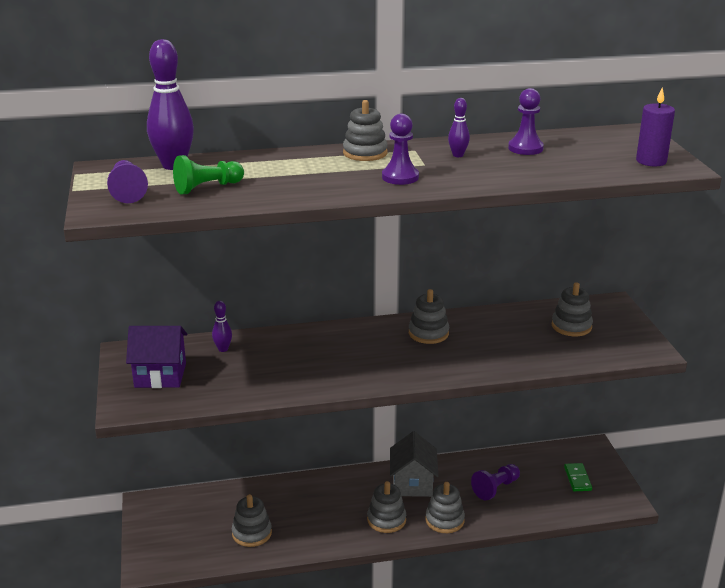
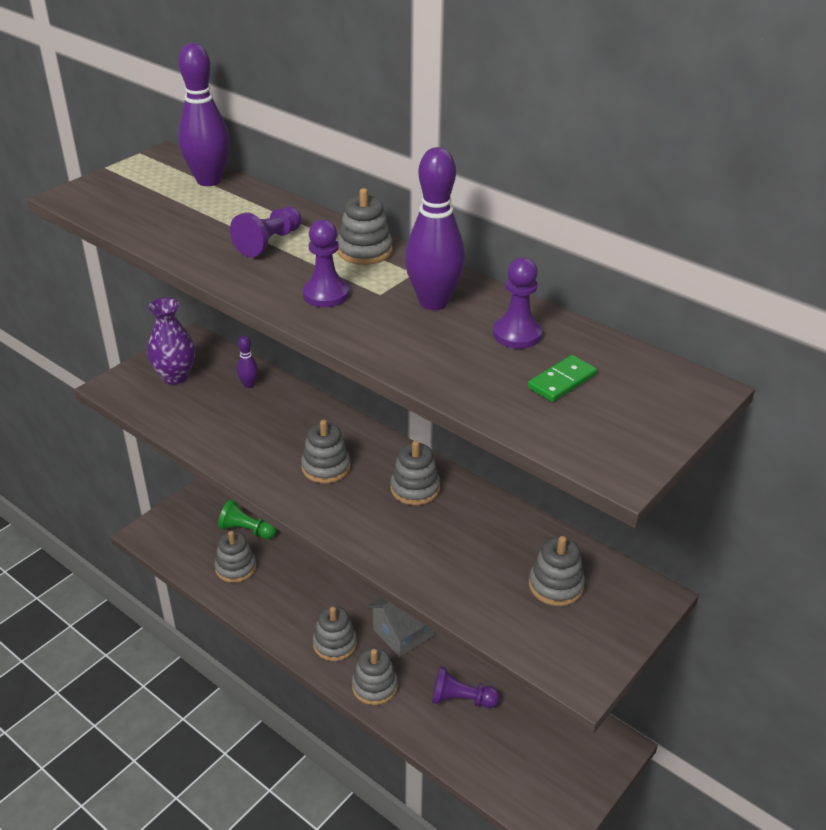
camera: 50 degrees right, 10 degrees up
purple pawn [107,160,148,203] -> purple pawn moved to [230,206,302,258]
purple house [126,326,187,388] -> purple vase [147,298,195,385]
green pawn [173,155,244,194] -> green pawn moved to [218,499,276,539]
purple bowling pin [448,98,470,157] -> purple bowling pin [405,147,465,310], size x2.08
green domino [564,463,592,491] -> green domino moved to [528,355,597,402]
purple candle [636,87,675,166] -> none
none -> grey stacking toy [301,420,351,483]

